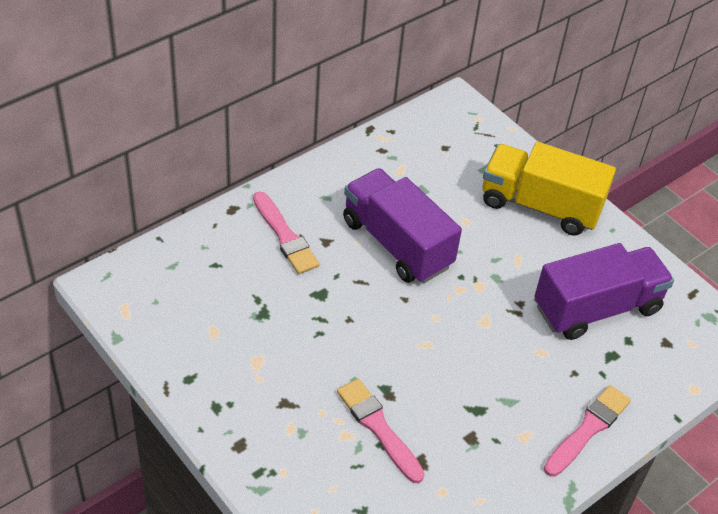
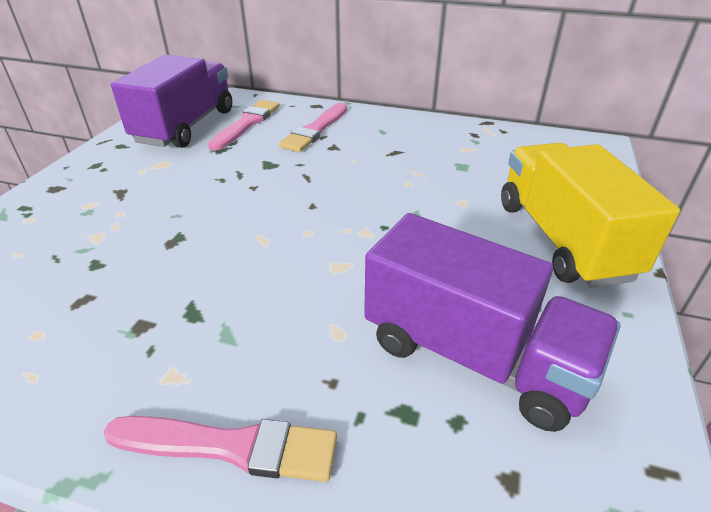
camera: 60 degrees right, 10 degrees down
pink brush [337,379,425,483] -> pink brush moved to [208,100,280,151]
purple truck [343,168,462,283] -> purple truck moved to [111,55,232,148]

